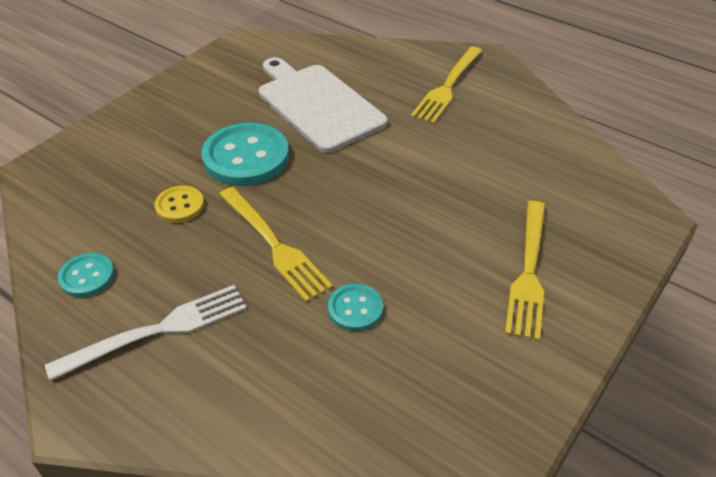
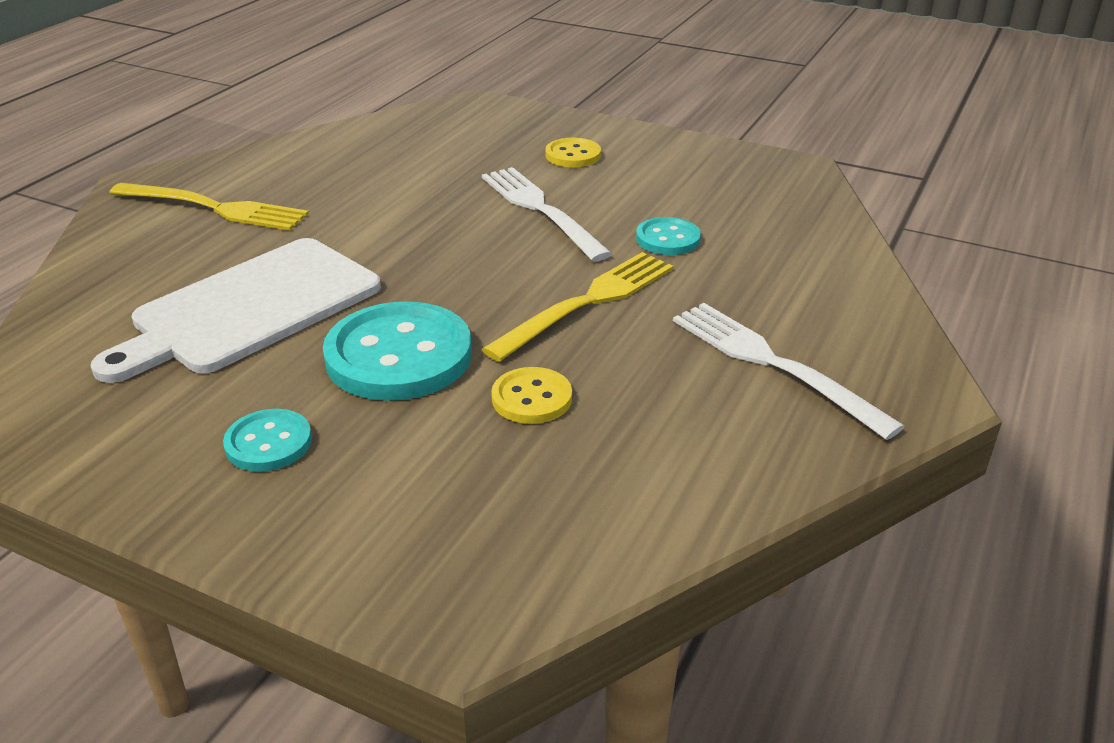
camera: 100 degrees left, 10 degrees down
turquoise button [58,253,114,298] -> turquoise button moved to [223,409,312,472]
yellow fork [505,201,545,341] -> yellow button [545,138,601,167]
none -> white fork [482,167,612,261]

